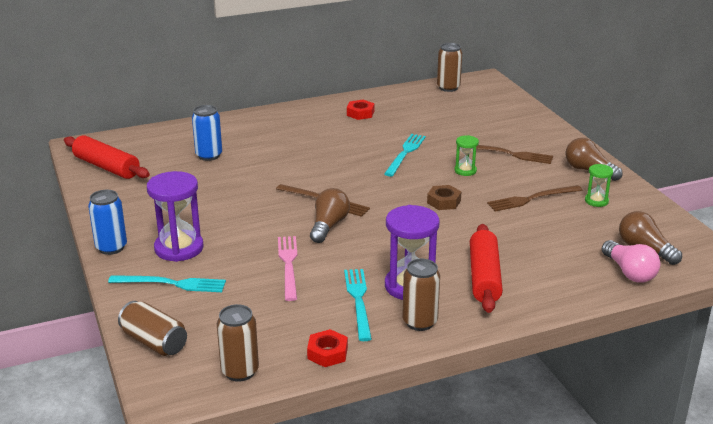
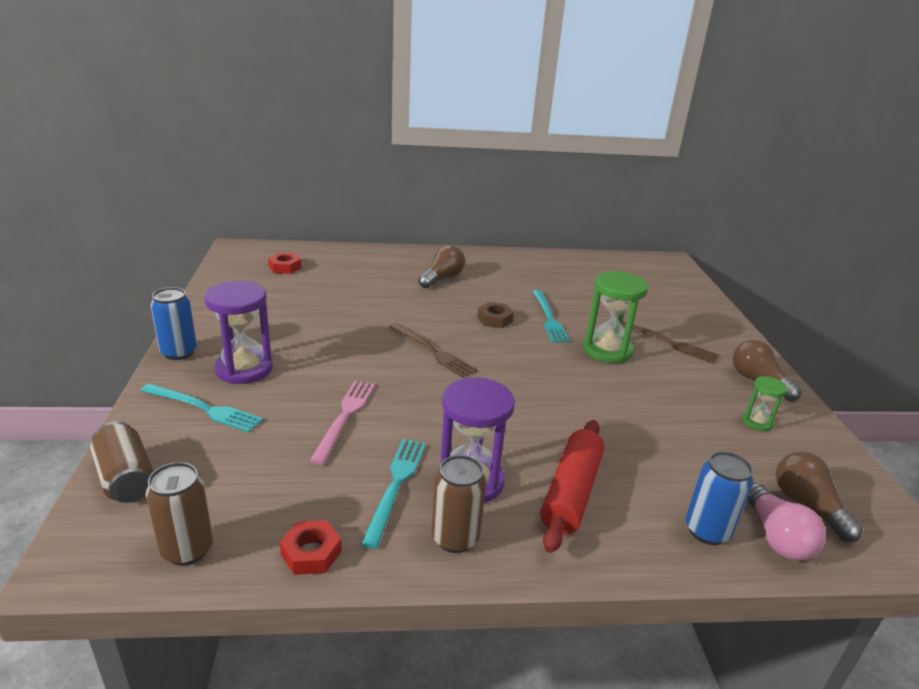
camera: 15 degrees right, 0 degrees up
red rolling pin [64,135,150,179] -> none
blue can [192,105,222,161] -> blue can moved to [686,451,753,545]
brown light bulb [310,188,350,243] -> brown light bulb moved to [418,245,465,288]
red nut [347,100,374,120] -> red nut moved to [268,252,302,274]
turquoise fork [384,134,426,177] -> turquoise fork turned 135 degrees clockwise [532,290,570,343]
brown nut [427,185,461,210] -> brown nut moved to [477,302,514,328]
brown can [437,43,462,92] -> none
green hourglass [455,135,479,176] -> green hourglass [583,271,648,363], size x1.92
brown fork [487,185,582,212] -> none

